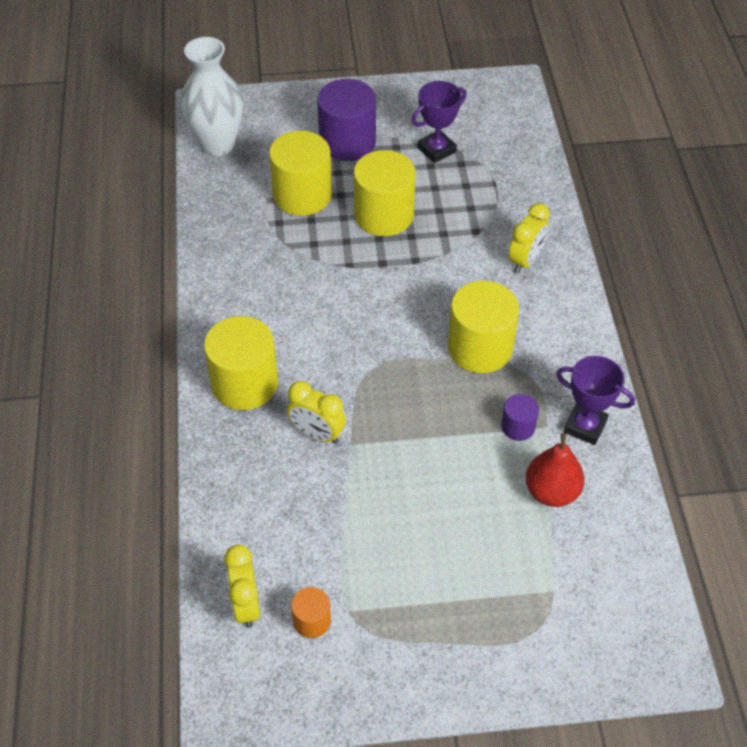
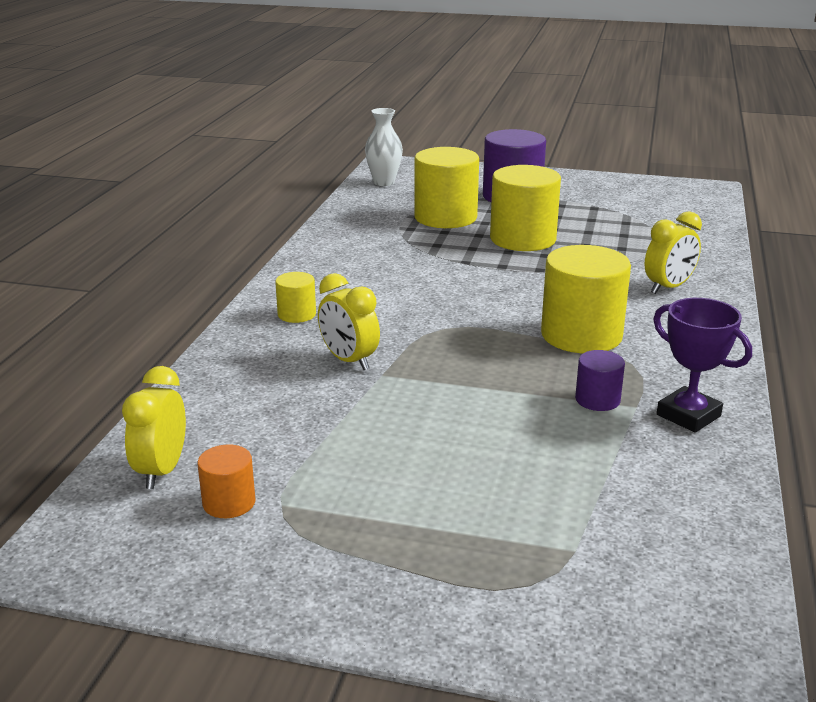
camera: 20 degrees right, 25 degrees down
white vase [180,37,243,156] -> white vase [365,108,403,186], size x0.61
yellow cylinder [204,316,278,410] -> yellow cylinder [275,272,316,323], size x0.49
purple trophy [412,81,467,163] -> none
red pear [526,433,585,507] -> none

